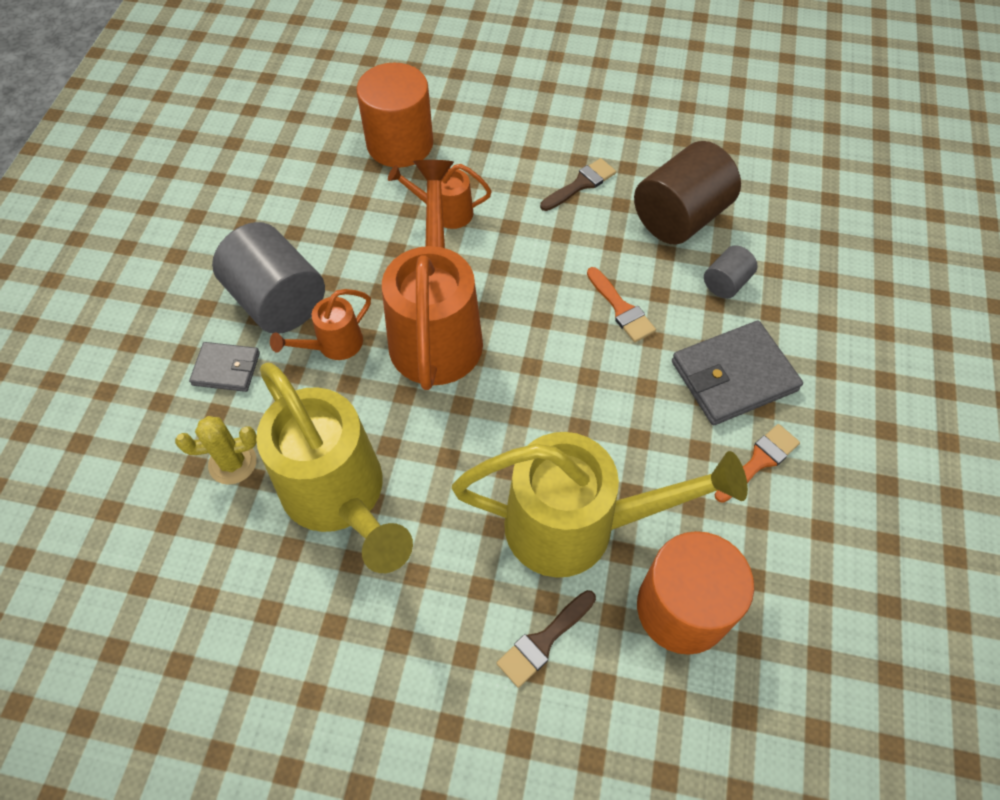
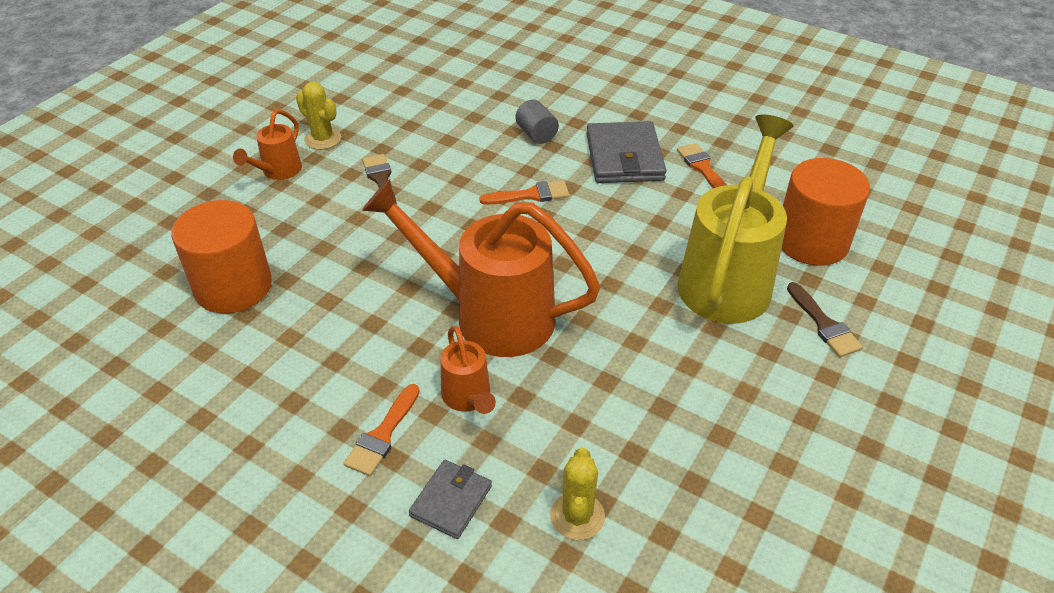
camera: 70 degrees left, 15 degrees down
grey cylinder [212,222,325,334] -> orange brush [344,384,420,476]
yellow watering can [256,363,413,573] -> none
orange watering can [388,164,492,229] -> orange watering can moved to [233,109,302,180]
brown cylinder [634,141,741,244] -> none
none -> yellow cactus [296,82,341,150]

